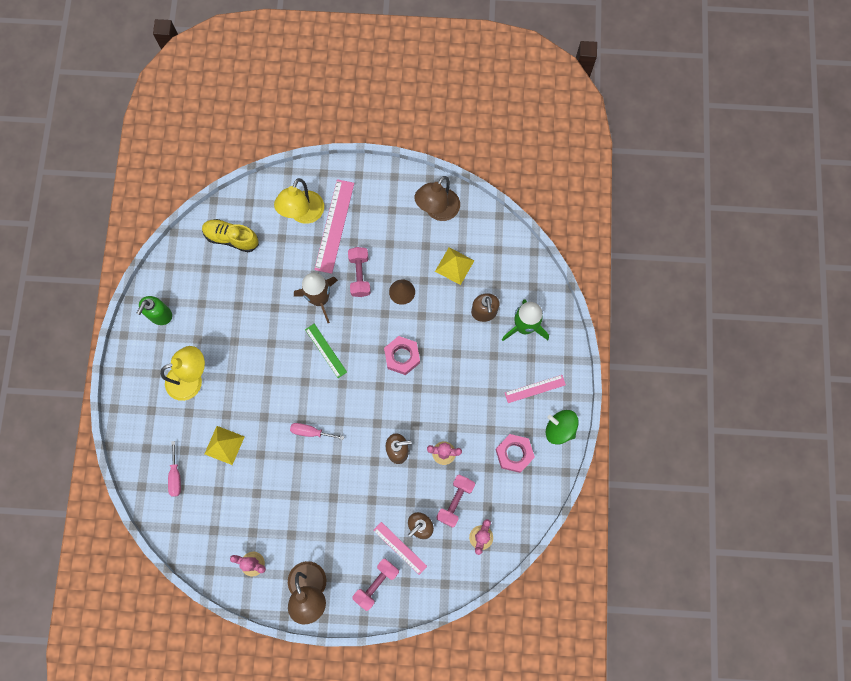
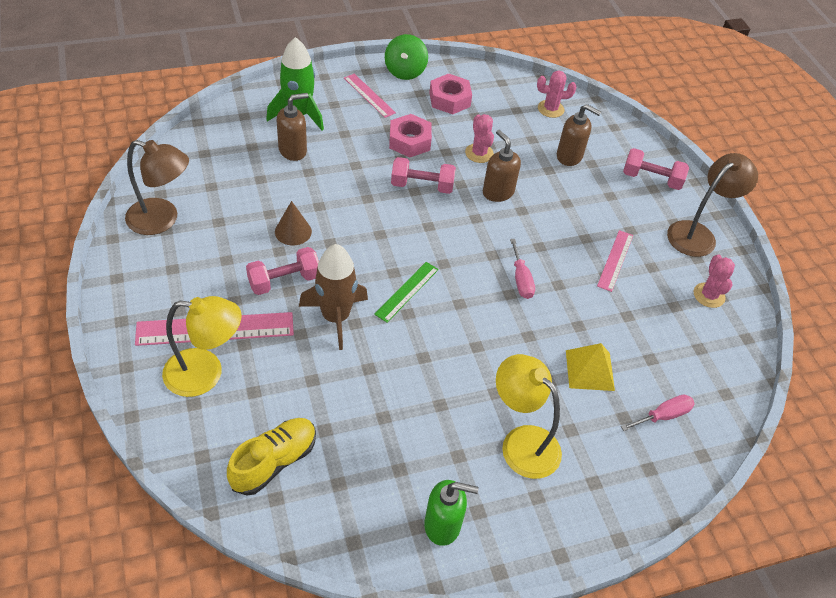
camera: 115 degrees left, 25 degrees down
yellow shoe [202,219,259,252] -> yellow shoe turned 135 degrees counterclockwise [227,418,316,495]
pink ruler [373,522,427,575] -> pink ruler moved to [597,230,633,292]
pink nut [384,336,420,375] -> pink nut moved to [389,114,432,157]
yellow pyramid [435,247,474,285] -> none
pink dumbbell [436,475,475,528] -> pink dumbbell moved to [391,157,456,194]

